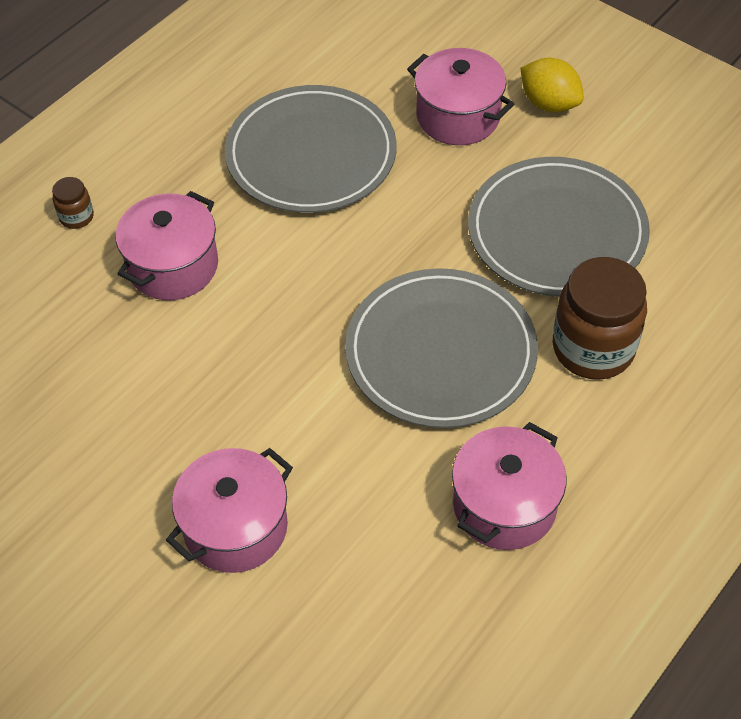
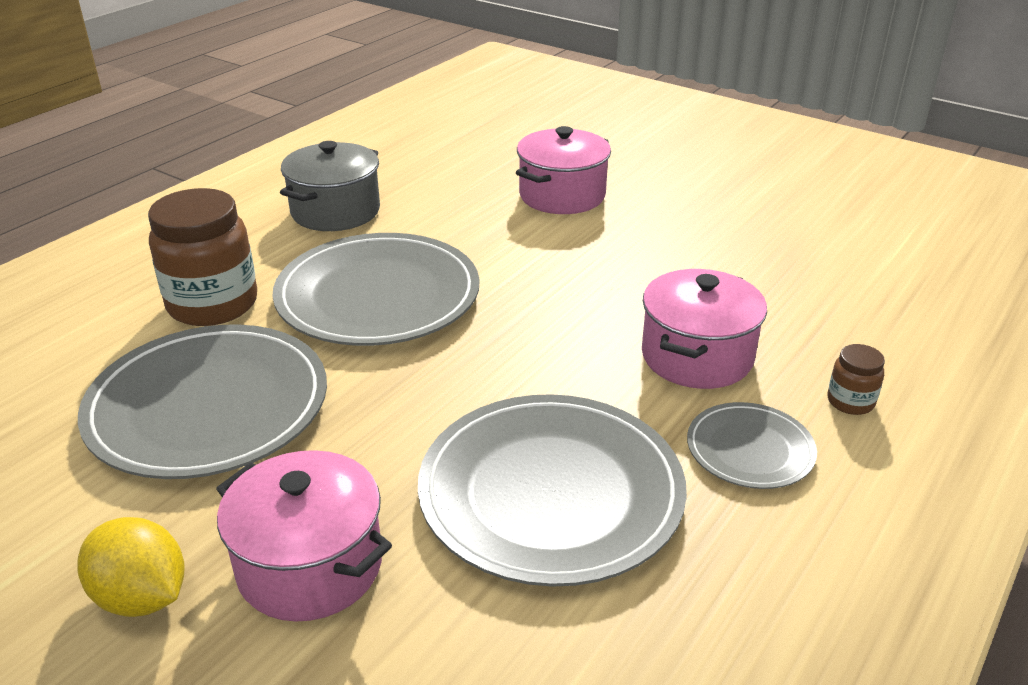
camera: 175 degrees right, 20 degrees down
pink pot [452,422,566,550] -> grey pot [280,141,380,231]
none -> grey plate [687,402,817,489]

